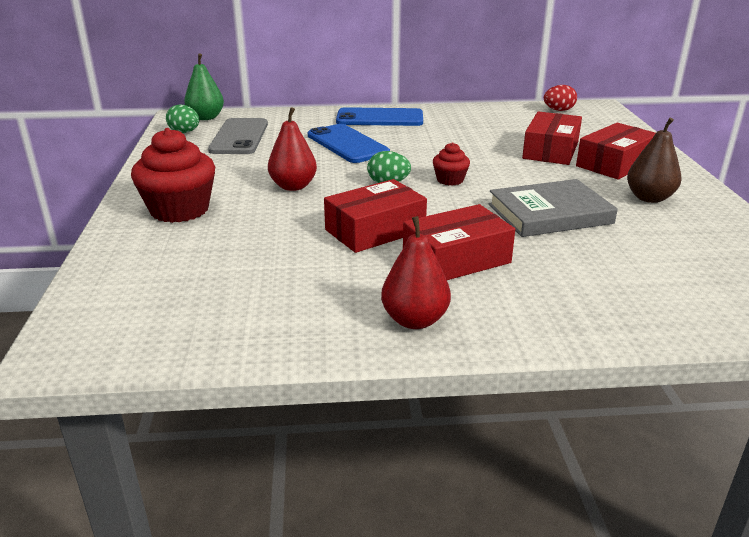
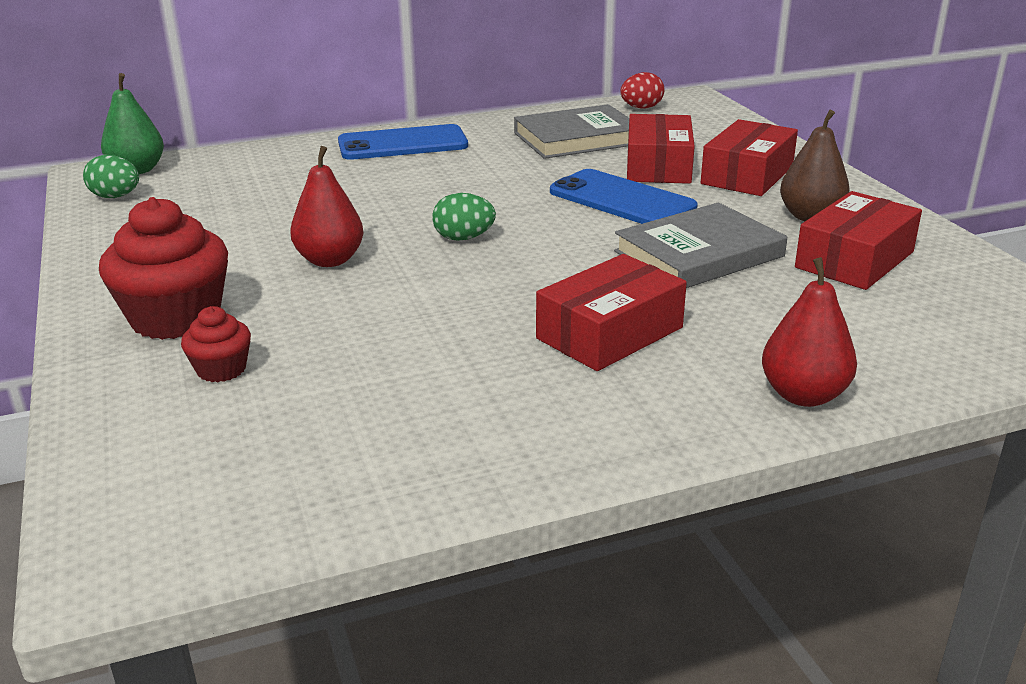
camera: 15 degrees left, 0 degrees up
grey phone [208,118,268,154] -> none
blue phone [308,124,390,163] -> blue phone moved to [550,169,698,224]
red box [324,179,427,253] -> red box moved to [795,191,922,290]
red pear [381,216,451,329] -> red pear moved to [762,257,857,407]
red cupcake [433,142,470,186] -> red cupcake moved to [181,306,251,382]
none -> grey book [514,104,629,159]

